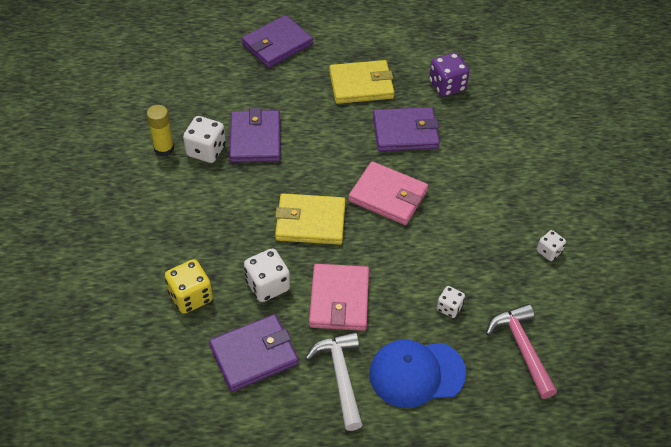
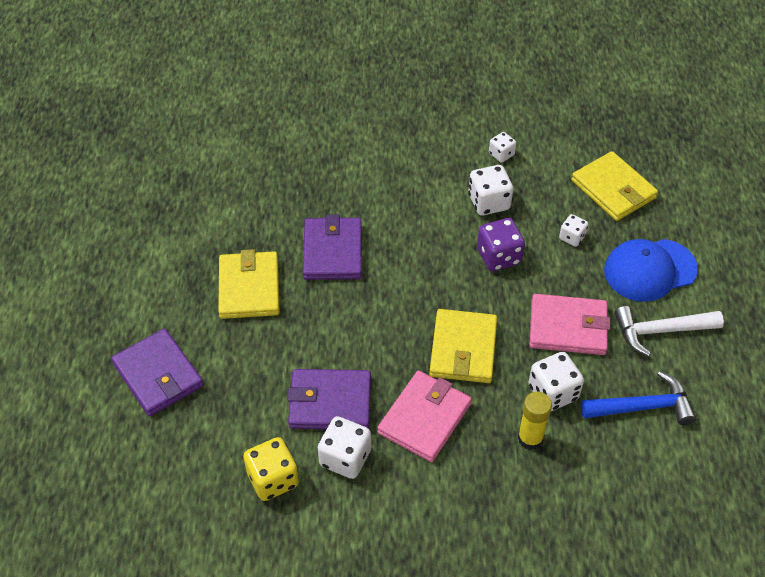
camera: 85 degrees left, 0 degrees up
yellow glue stick [147,105,174,157] -> yellow glue stick moved to [518,392,552,450]
yellow dice [165,259,213,314] -> yellow dice moved to [244,437,299,501]
purple wallet [209,314,299,392] -> blue hammer [581,371,696,425]
pink wallet [348,161,428,225] -> pink wallet moved to [377,371,472,462]
blue cap [369,340,466,408] -> blue cap turned 75 degrees clockwise [604,239,698,302]
purple dice [429,53,470,97] -> purple dice moved to [477,218,525,271]
pink hammer [486,304,557,399] -> yellow wallet [571,151,658,221]
none -> white dice [468,165,513,215]

